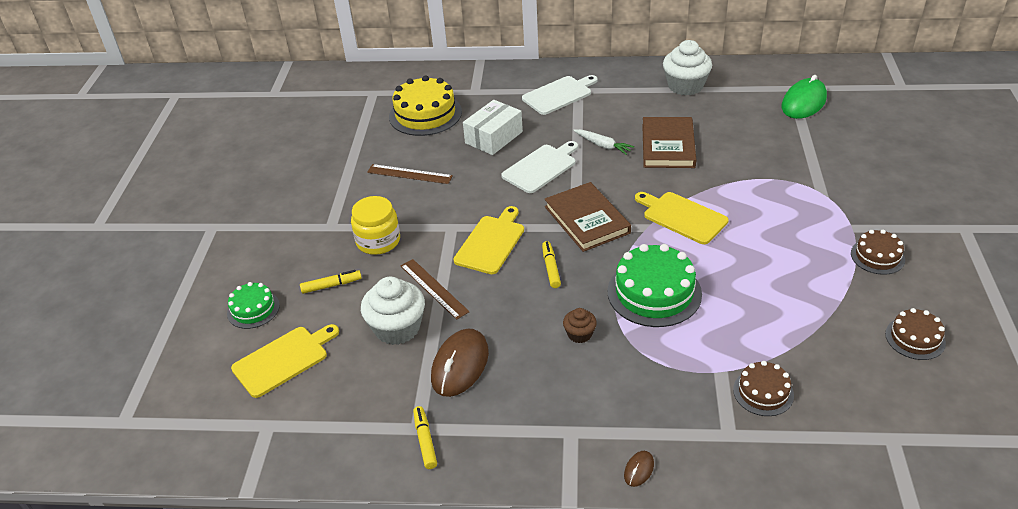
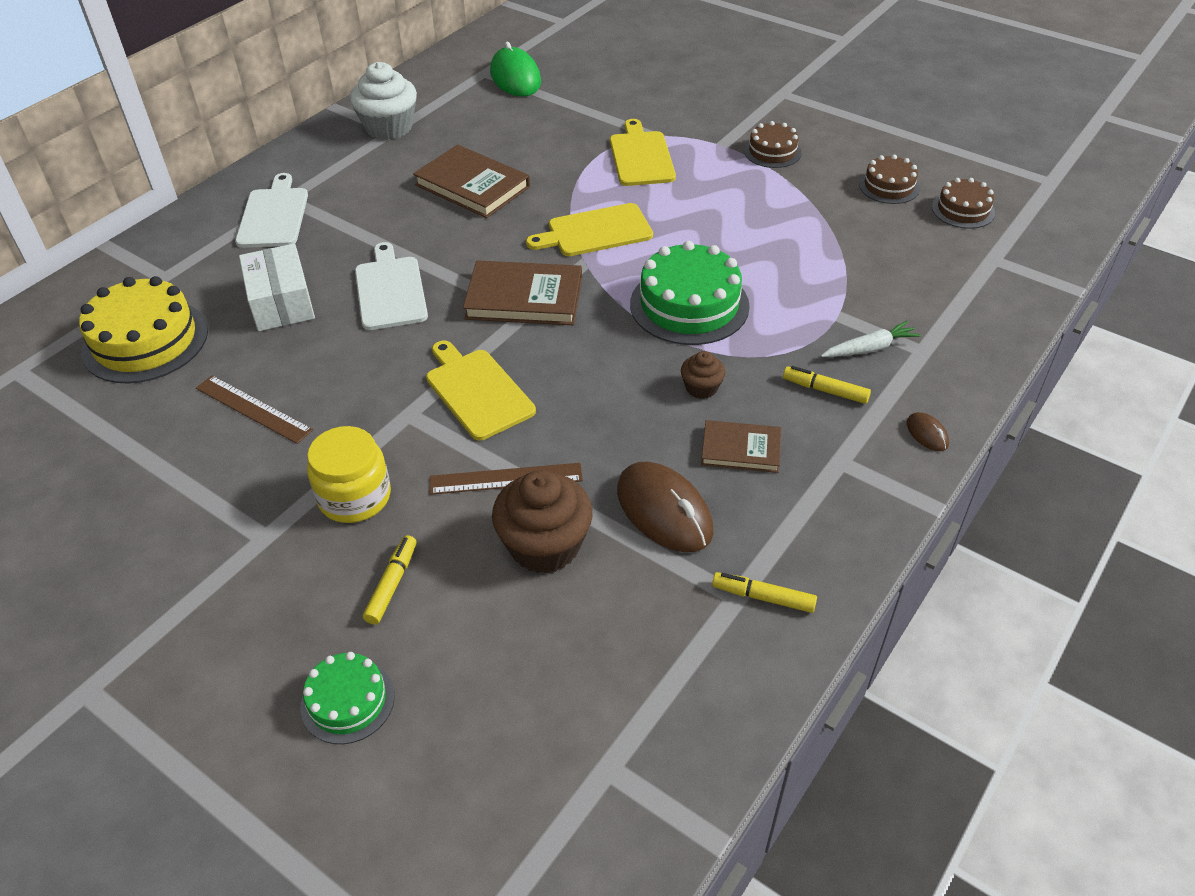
camera: 60 degrees left, 5 degrees up
yellow cutting board [231,324,339,398] -> yellow cutting board moved to [610,119,676,186]
white cupcake [361,276,425,345] -> brown cupcake [492,470,593,574]
brown ruler [367,164,453,184] -> brown ruler turned 75 degrees clockwise [196,375,313,444]
yellow marker [542,241,561,288] -> yellow marker moved to [783,366,871,404]
white carrot [573,129,634,155] -> white carrot moved to [821,321,921,357]
brown cake [733,361,794,416] -> brown cake moved to [932,178,995,229]
none -> brown book [701,420,781,473]

